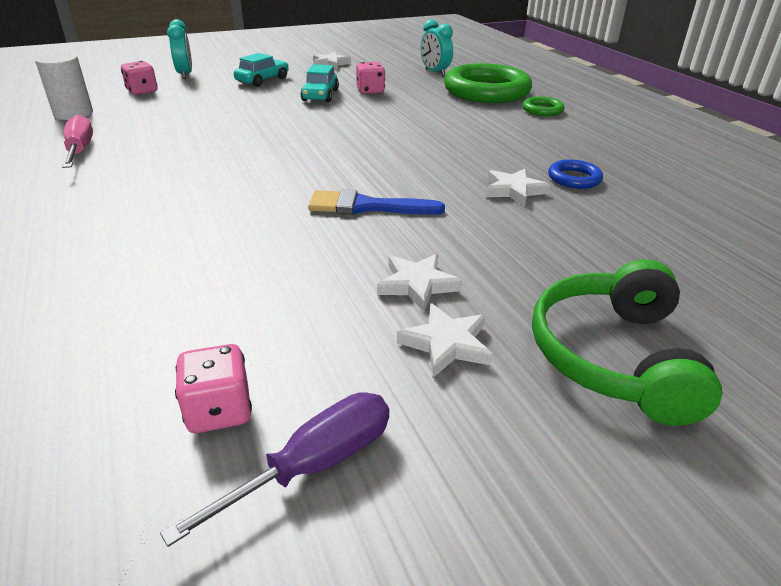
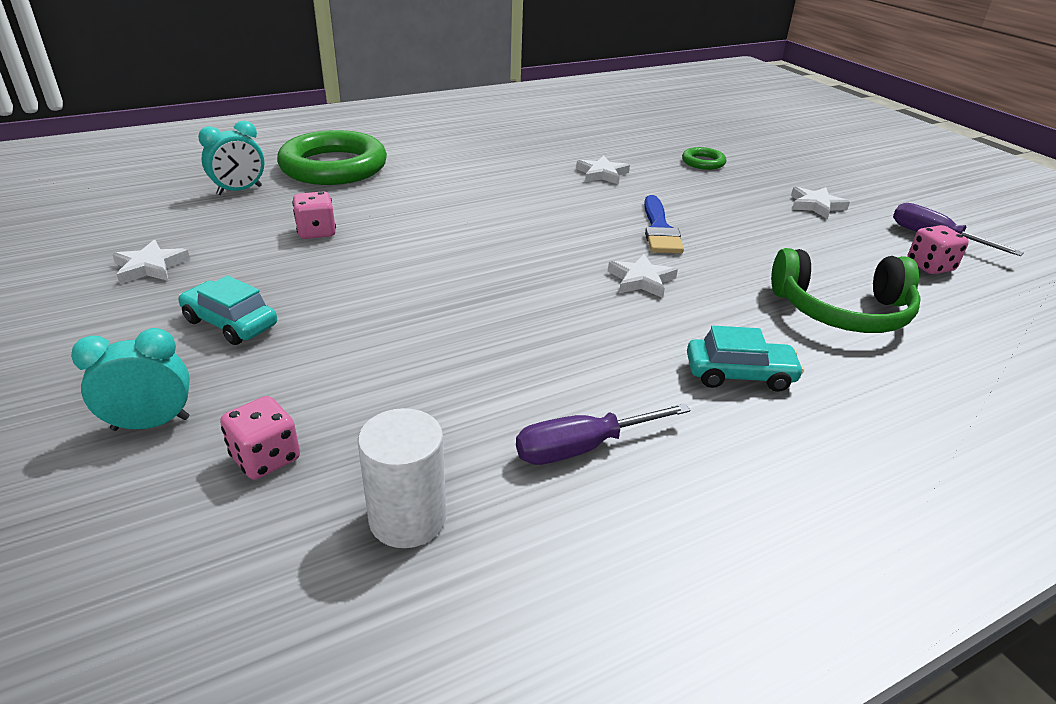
camera: 95 degrees left, 0 degrees up
pink screwdriver [62,115,93,168] -> purple screwdriver [516,403,690,465]
turquoise car [301,64,339,102] -> turquoise car moved to [687,326,804,392]
white star [377,254,462,312] -> white star moved to [608,254,678,298]
green ring [522,96,565,116] -> green ring moved to [682,147,726,170]
green headphones [532,259,722,426] -> green headphones moved to [771,248,921,333]
blue ring [548,159,603,189] -> none

